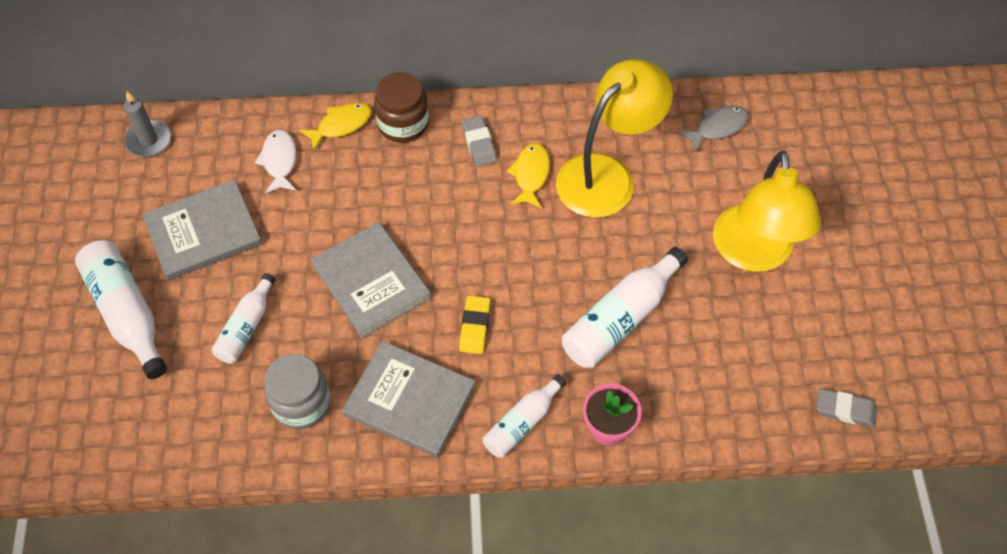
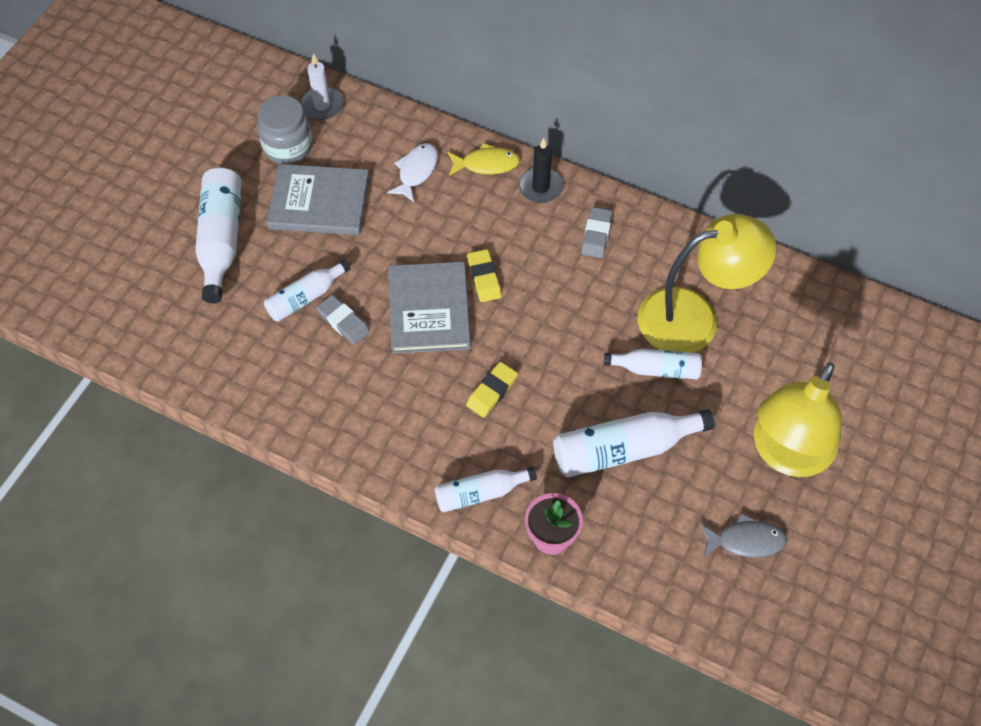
camera: 30 degrees right, 0 degrees up
grey candle [124,91,171,157] -> white candle [300,53,343,120]
grey jar [264,354,330,429] -> grey jar moved to [257,95,312,164]
grey book [342,341,475,457] -> none
brown jar [374,72,429,142] -> black candle [519,138,564,203]
yellow fish [507,143,550,208] -> none
grey fish [678,106,749,152] -> grey fish moved to [700,513,787,558]
grey eraser [816,389,877,427] -> grey eraser moved to [316,295,370,345]
none -> yellow eraser [467,249,502,302]
none -> white bottle [604,349,702,379]

